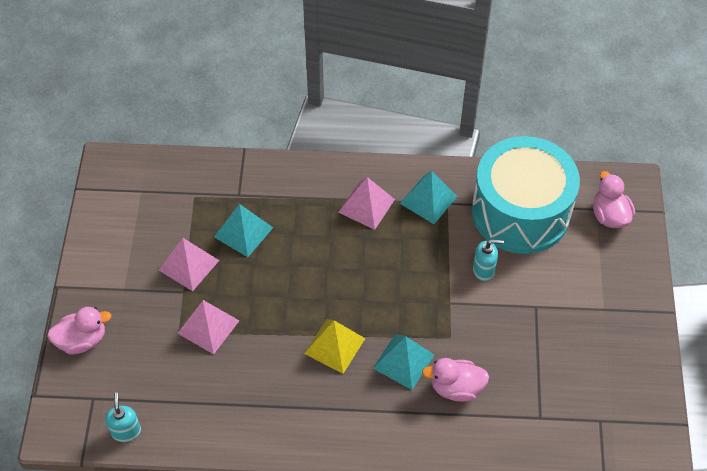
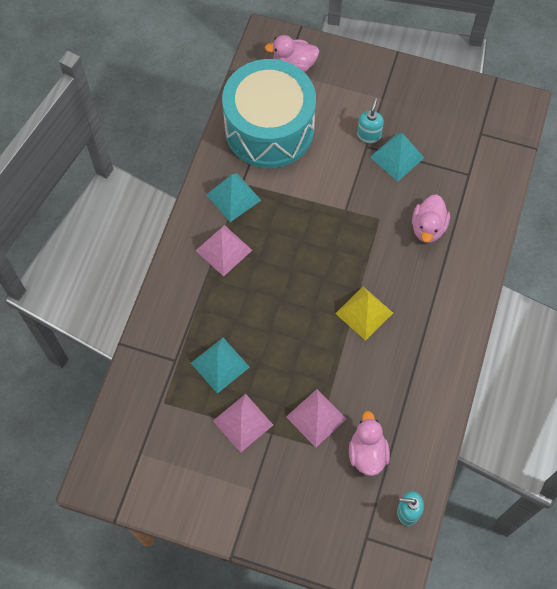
camera: 75 degrees left, 10 degrees up
pink duck [47,307,112,355] -> pink duck moved to [349,411,390,476]
turquoise pyramid [373,334,434,390] -> turquoise pyramid moved to [370,133,424,181]
turquoise soap dispenser [473,239,504,281] -> turquoise soap dispenser moved to [357,98,384,144]

